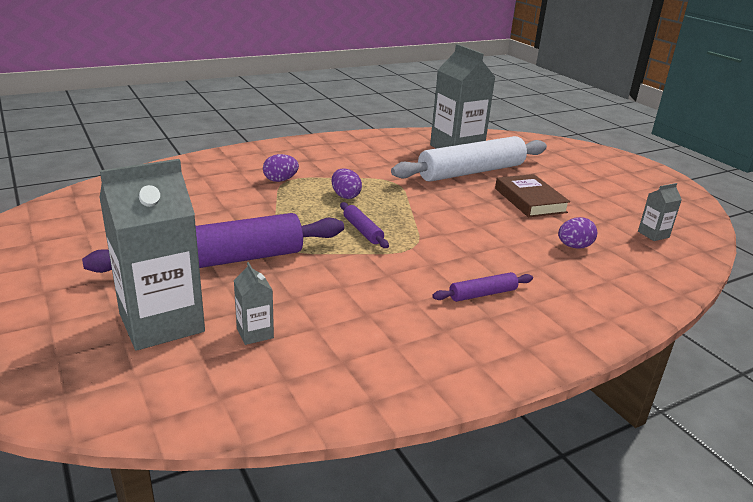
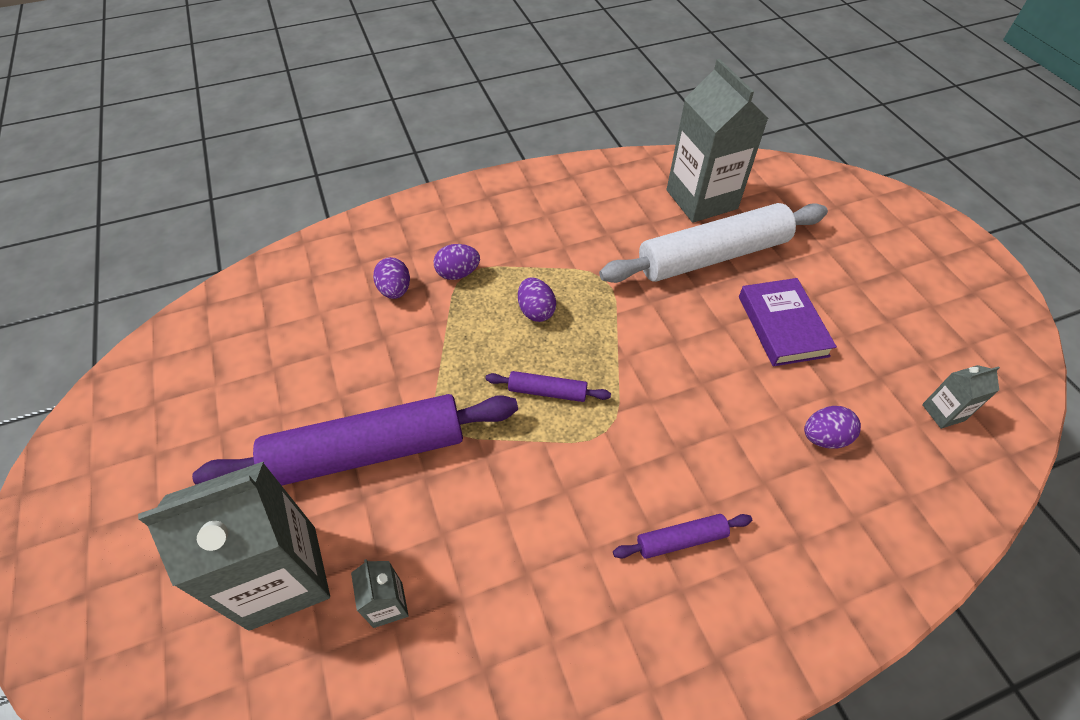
camera: 10 degrees right, 25 degrees up
purple rolling pin [340,202,389,248] -> purple rolling pin turned 60 degrees counterclockwise [485,371,611,402]
brown book [495,174,570,217] -> purple book [739,278,837,366]
none -> purple egg [373,257,410,299]

